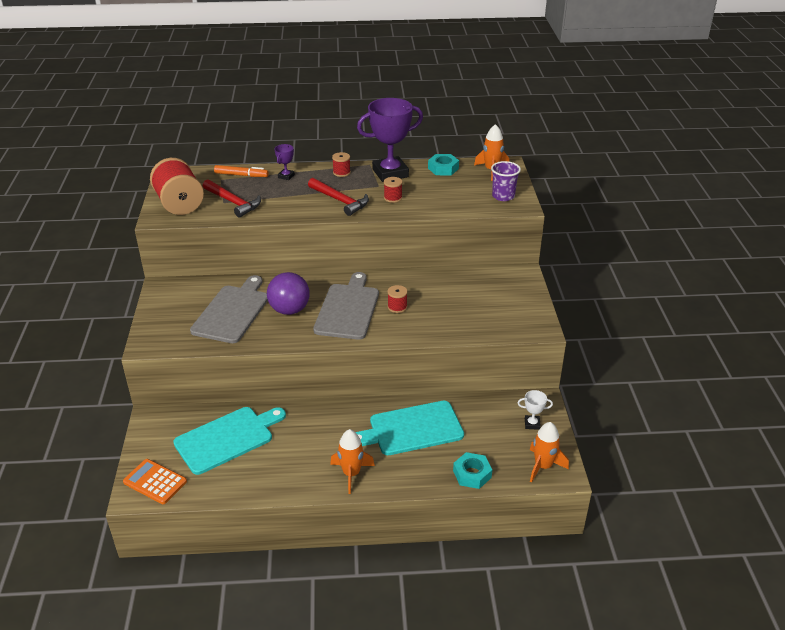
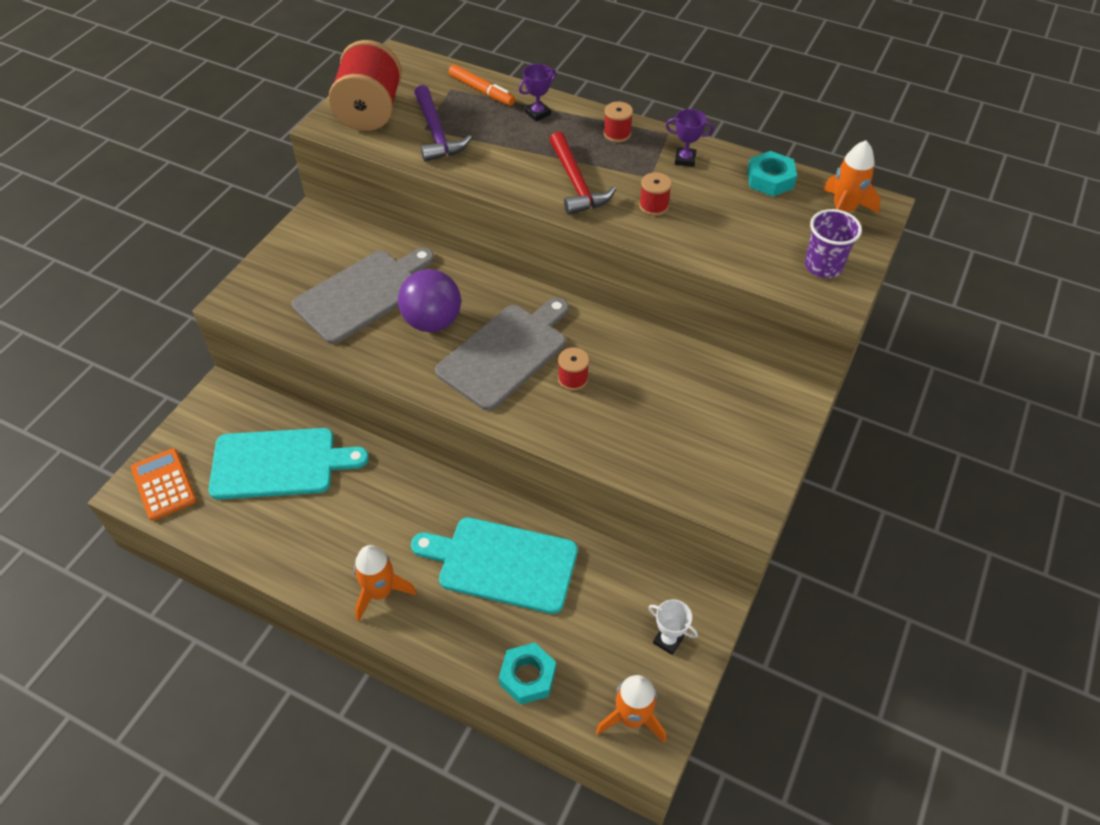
camera: 30 degrees right, 15 degrees up
red hammer [203,179,261,218] -> purple hammer [414,85,472,162]
purple trophy [357,98,423,182] -> purple trophy [666,109,714,167], size x0.43

